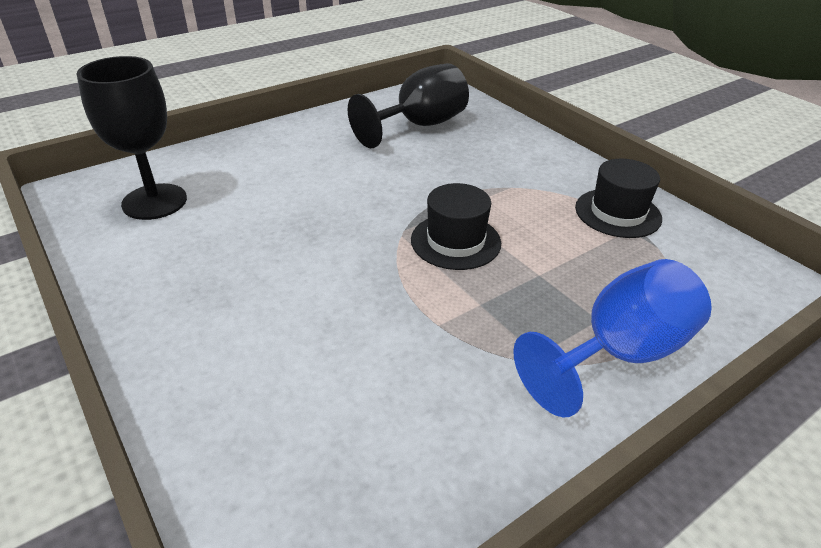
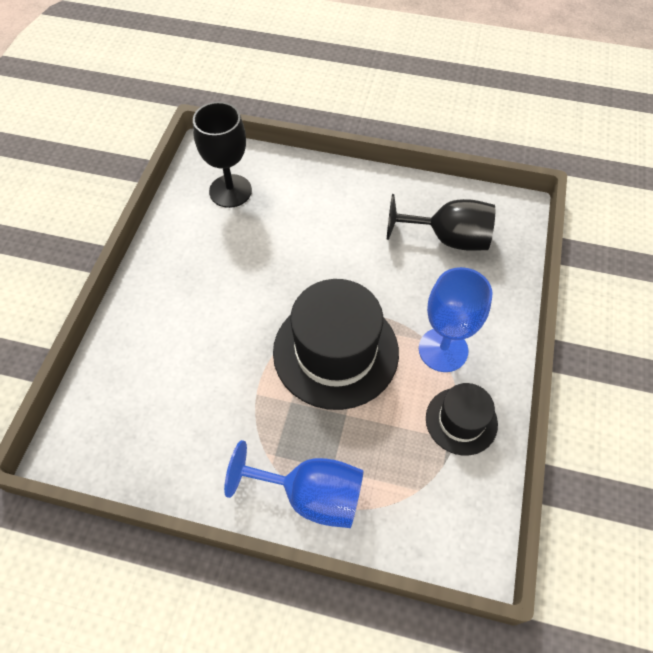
camera: 50 degrees right, 20 degrees up
black hat [411,183,501,270] -> black hat [273,279,399,410], size x1.86
none -> blue goblet [419,267,492,372]

